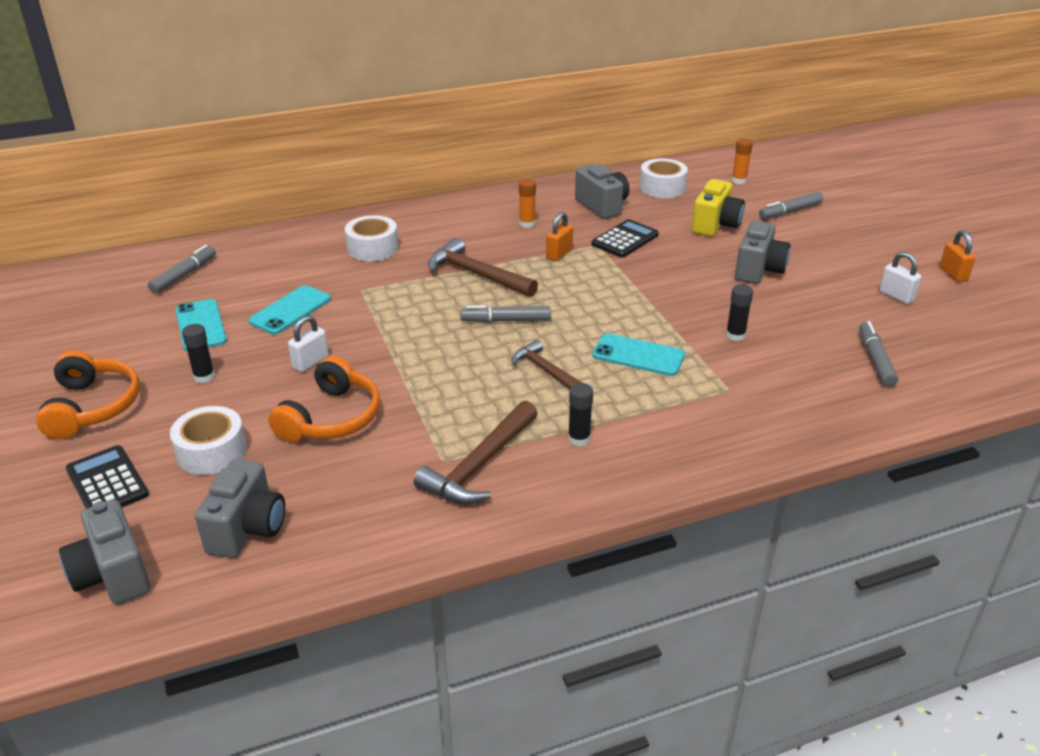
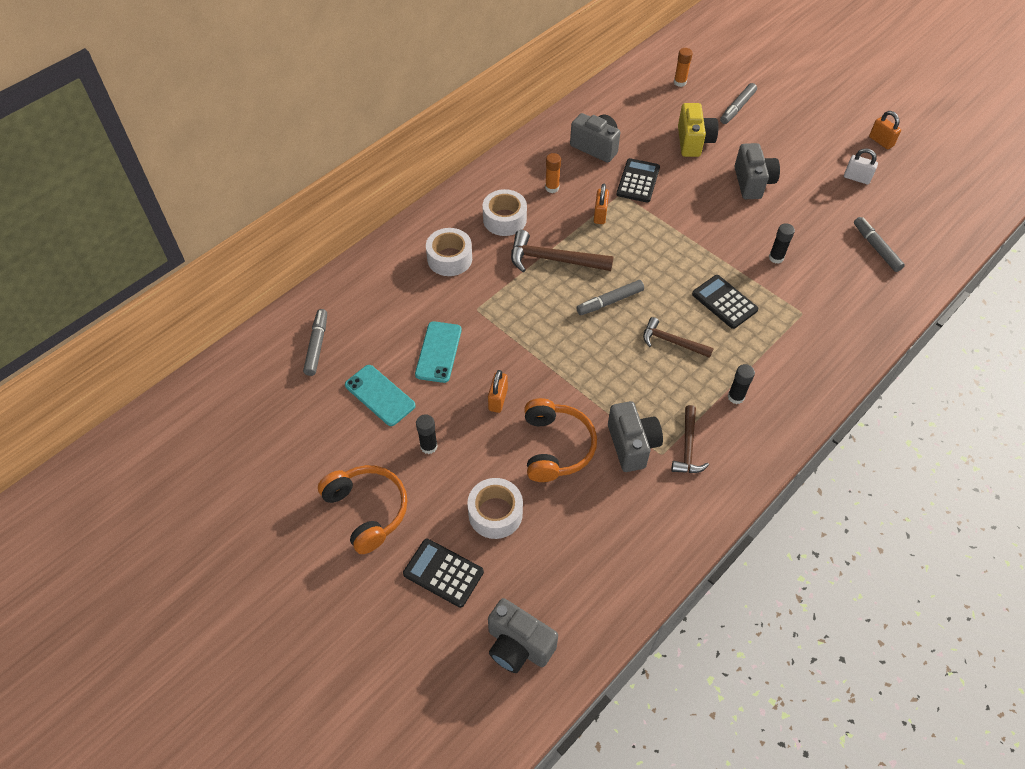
camera: 25 degrees left, 20 degrees up
grey camera [195,459,285,558] -> grey camera moved to [608,401,663,472]
white padlock [288,315,329,372] -> orange padlock [488,370,508,413]
brown hammer [414,401,538,504] -> brown hammer [671,405,709,473], size x0.65
turquoise phone [592,333,685,376] -> black calculator [692,275,758,329]
white tape [640,158,688,198] -> white tape moved to [482,189,527,236]

